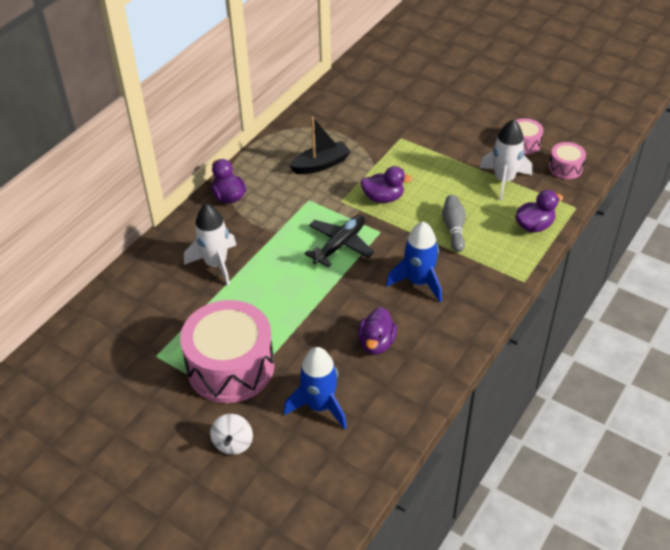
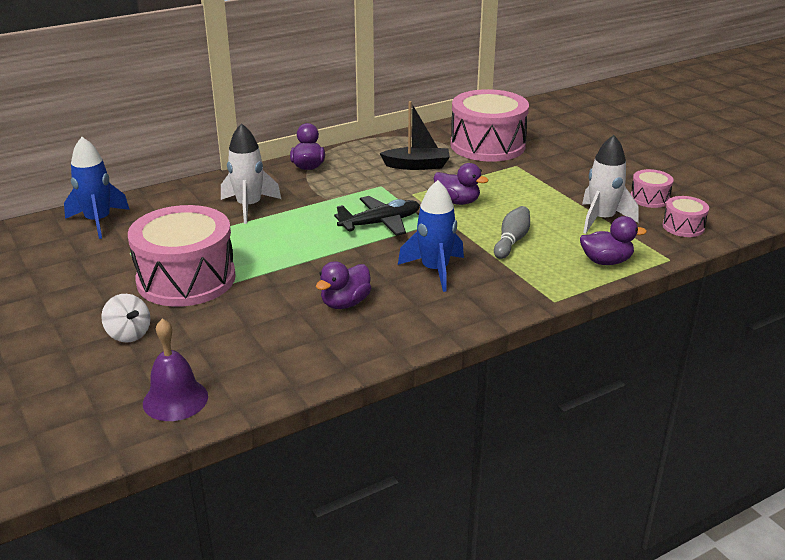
camera: 25 degrees right, 15 degrees down
white spinning top [210,414,253,455] -> white spinning top turned 75 degrees counterclockwise [101,294,150,342]
blue rocket [284,347,347,429] -> blue rocket moved to [64,137,130,239]
none -> purple bell [143,319,208,421]
none -> pink drum [451,89,529,162]

